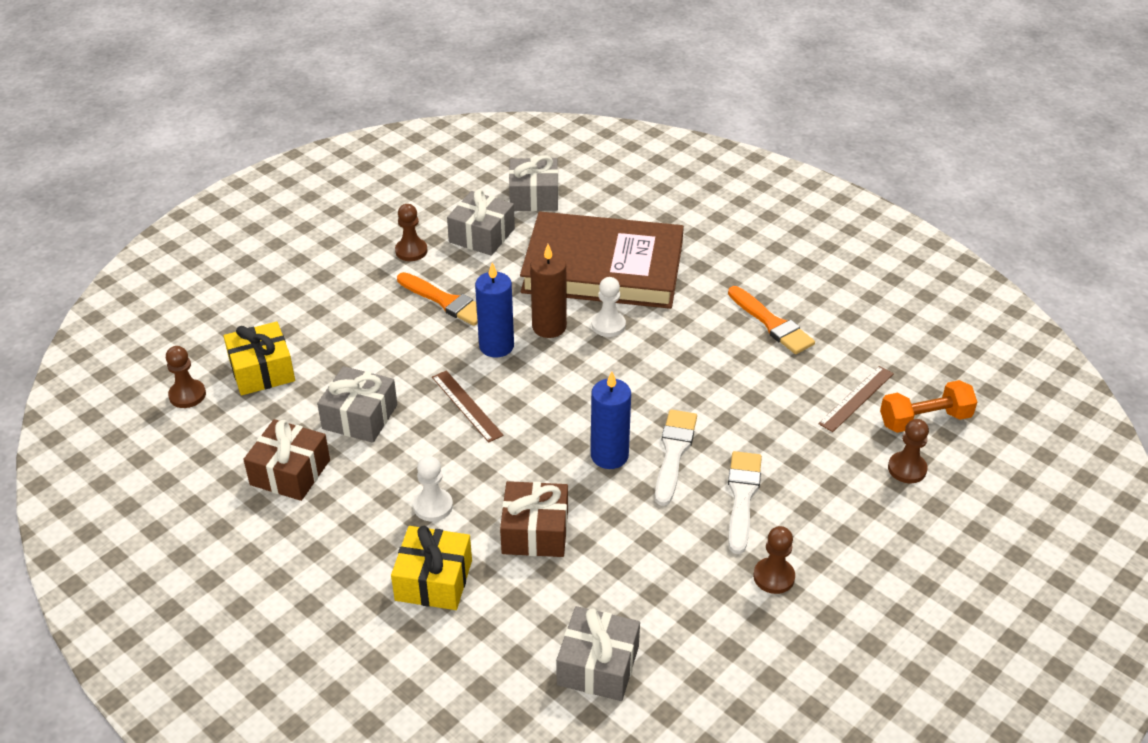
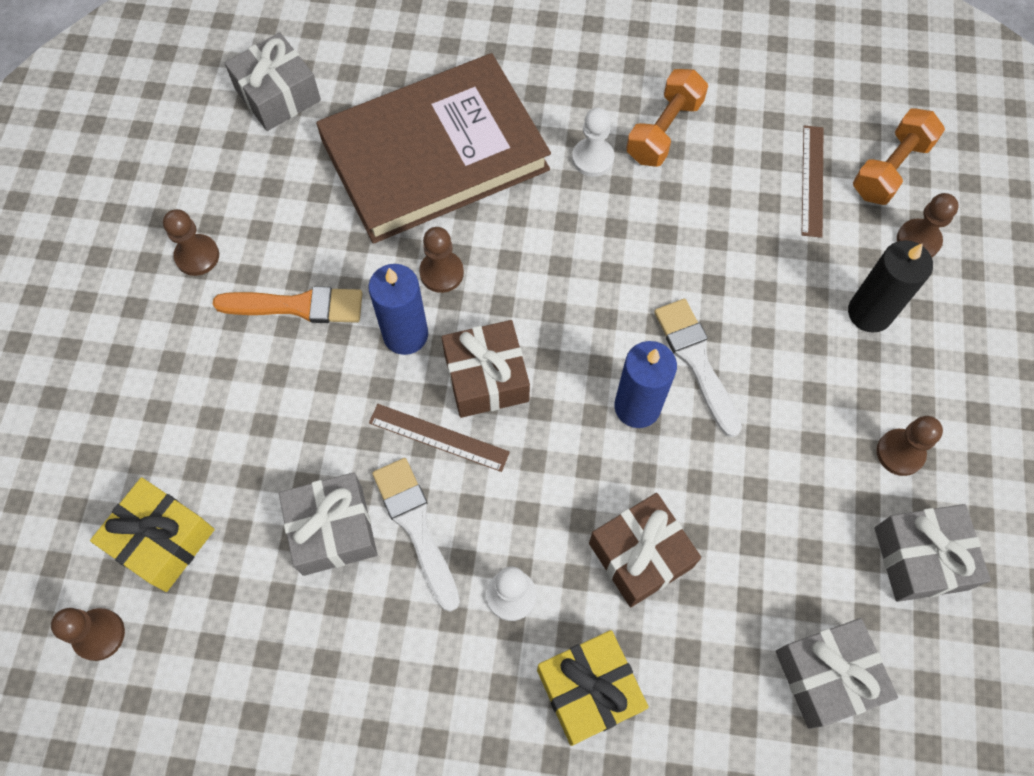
camera: 35 degrees left, 25 degrees up
brown gift [243,419,330,501] -> brown gift moved to [442,320,530,418]
grey gift [447,189,515,256] -> grey gift moved to [875,504,991,602]
brown candle [530,244,567,338] -> brown pawn [419,227,464,293]
white pawn [592,277,626,337] -> white pawn moved to [572,108,614,177]
orange brush [728,286,815,354] -> orange dumbbell [626,69,708,167]
white brush [728,451,762,554] -> white brush moved to [372,458,460,612]
none -> black candle [848,240,933,333]

